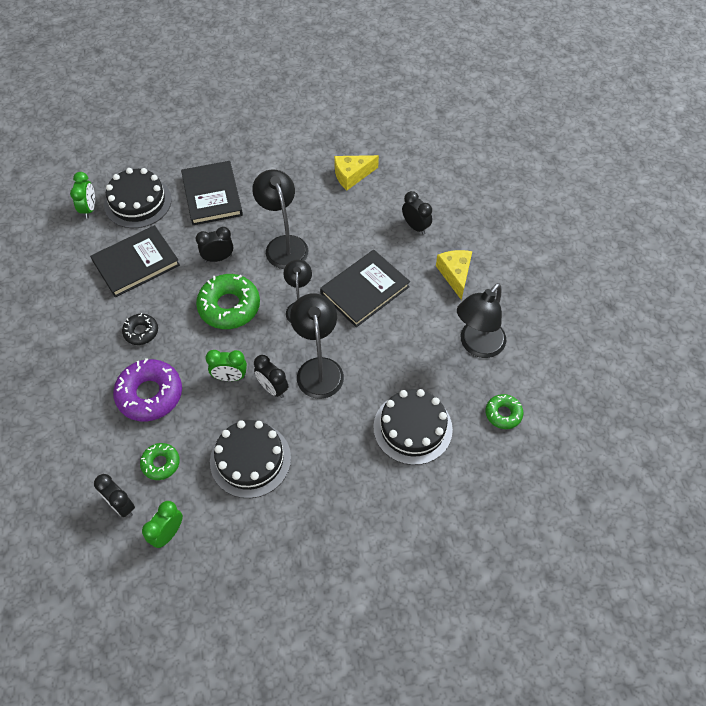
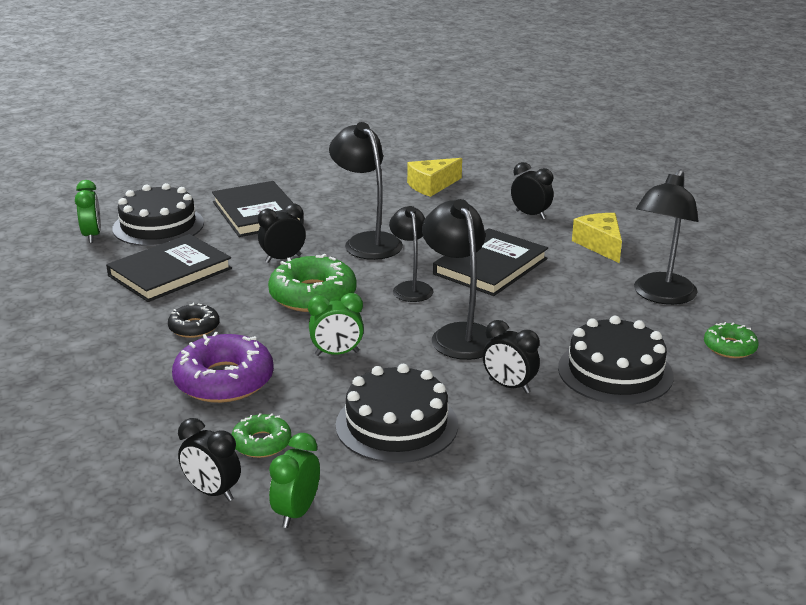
camera: 10 degrees left, 30 degrees down
black clock [254,355,288,398] -> black clock moved to [483,320,540,394]

